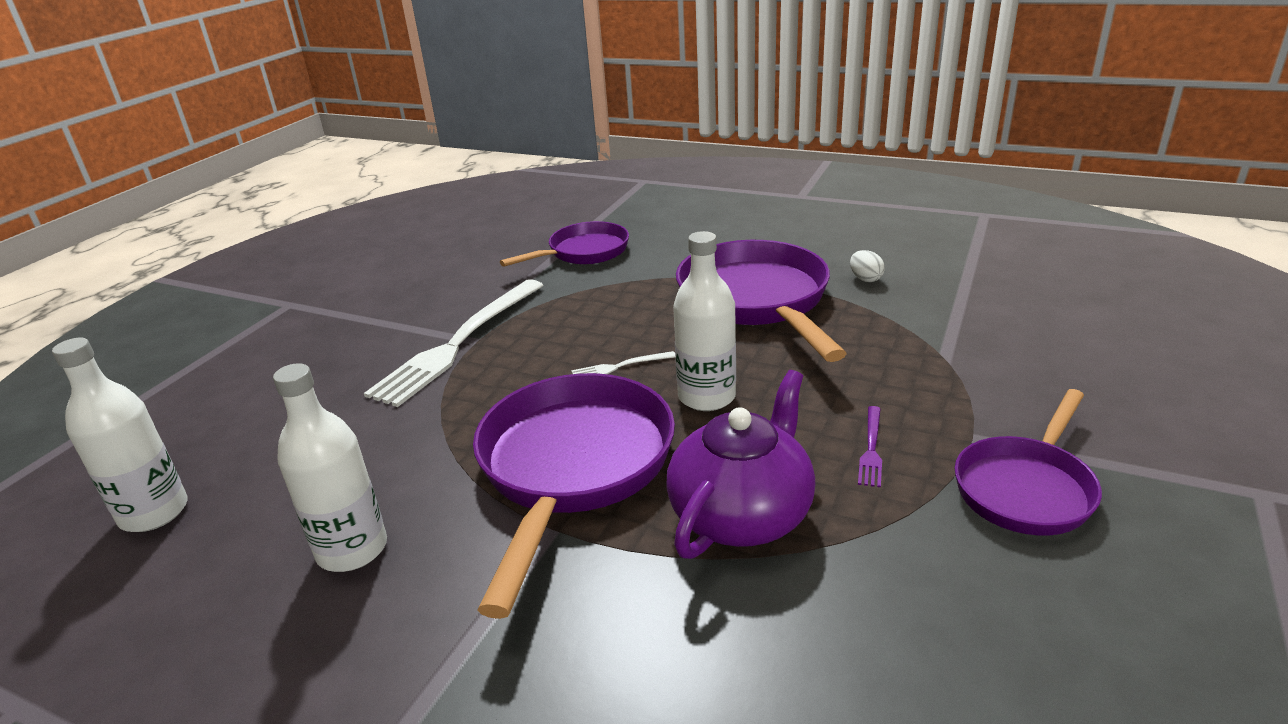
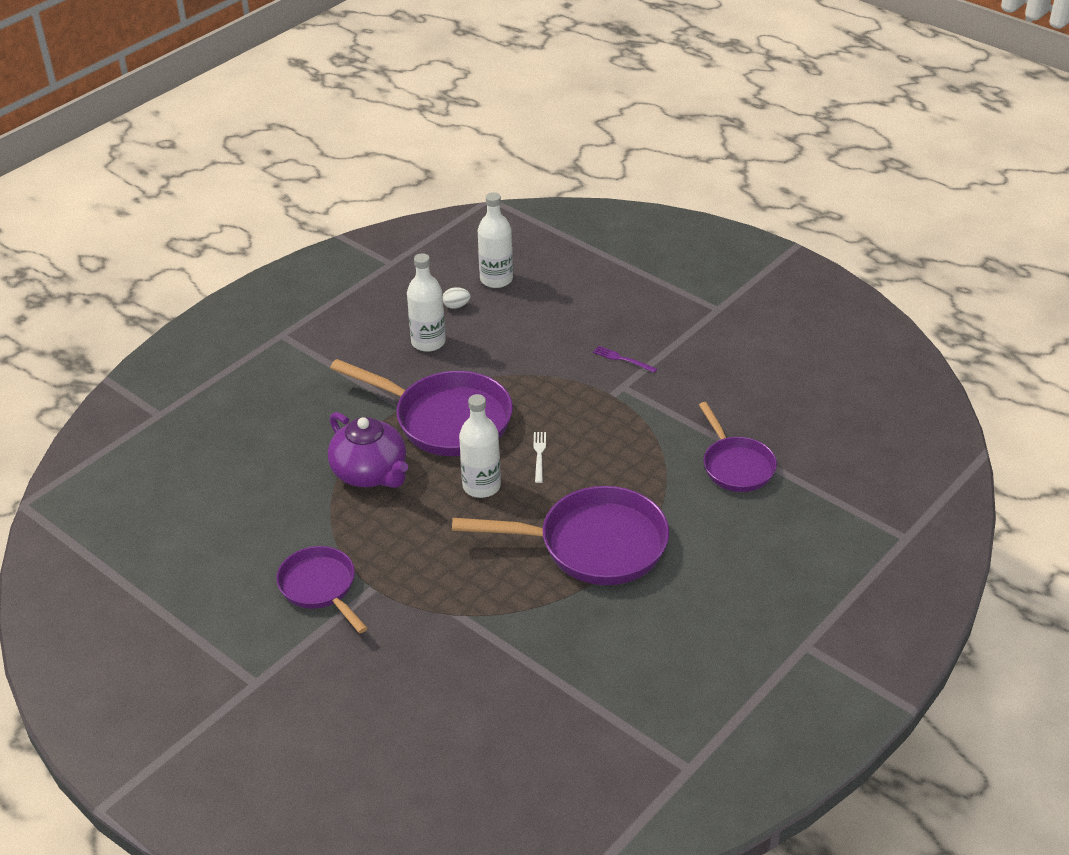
camera: 105 degrees right, 10 degrees up
white fork [364,279,544,407] -> none
white egg [850,250,885,282] -> white egg moved to [443,287,470,309]
purple fork [858,406,882,487] -> purple fork moved to [593,346,657,373]

